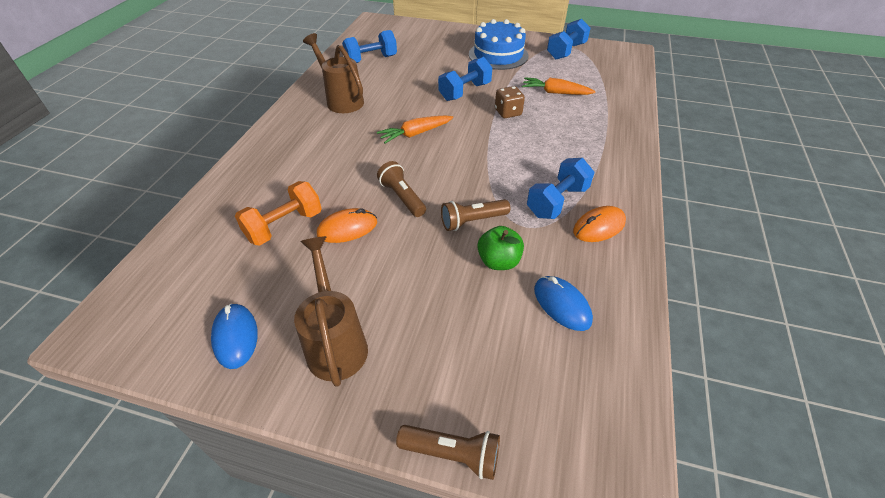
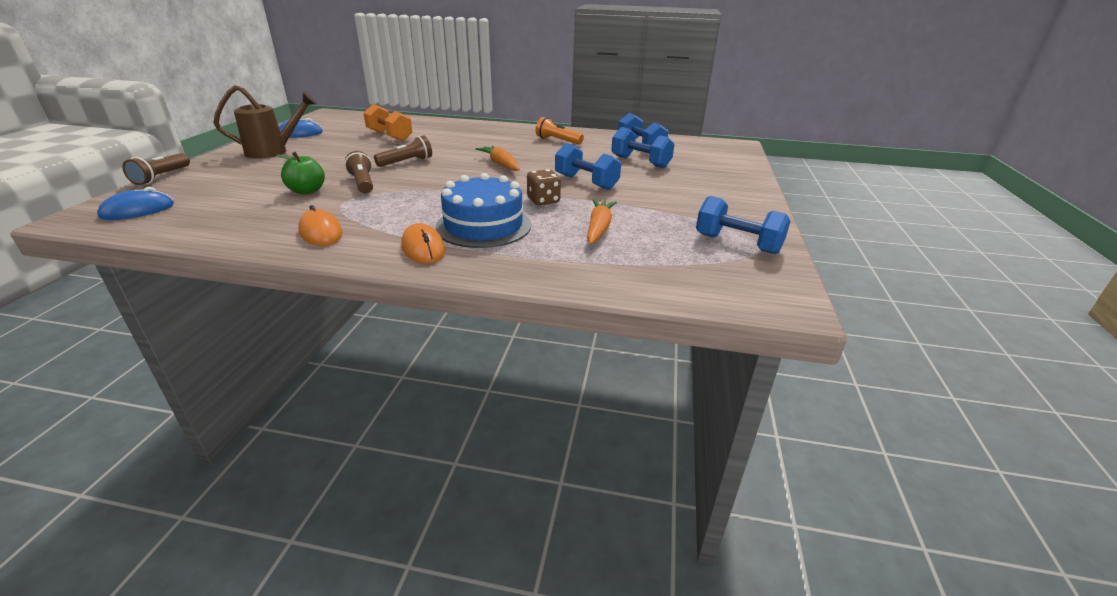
camera: 85 degrees right, 15 degrees down
brown watering can [303,33,364,113] -> orange flashlight [536,117,584,145]
orange mouse [317,208,377,243] -> orange mouse moved to [401,223,445,264]
blue cake [469,19,528,70] -> blue cake moved to [435,173,531,248]
blue dumbbell [527,158,595,219] -> blue dumbbell moved to [611,127,675,168]
blue mouse [534,276,593,331] -> blue mouse moved to [97,187,174,220]

